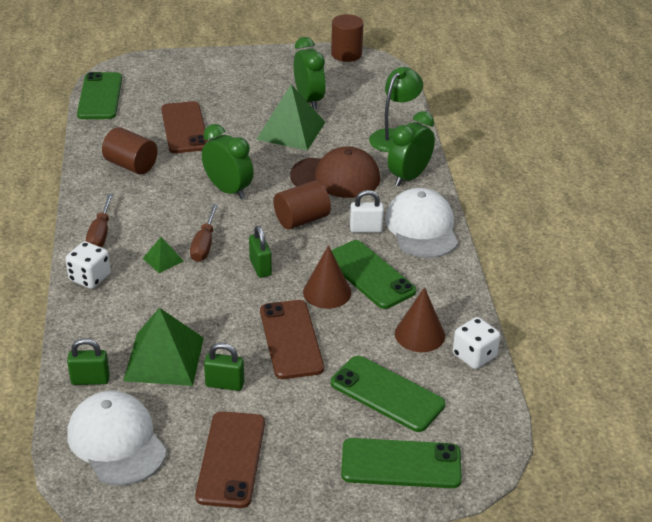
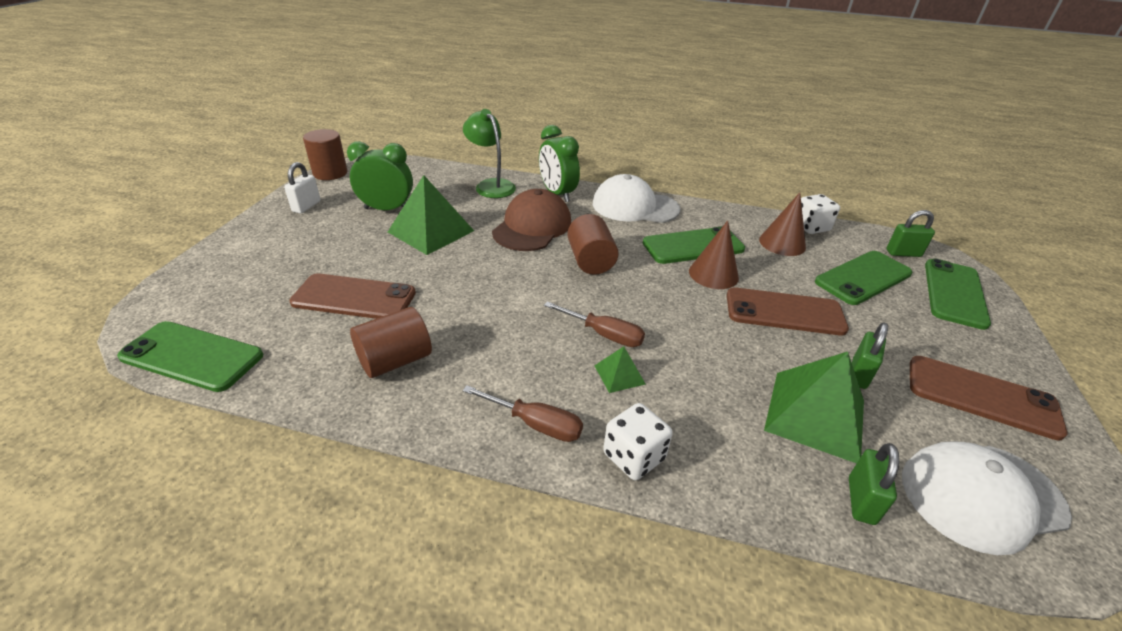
camera: 70 degrees left, 0 degrees up
green clock [202,124,253,200] -> none
green padlock [249,226,272,278] -> green padlock moved to [886,210,935,257]
white padlock [350,190,384,233] -> white padlock moved to [284,162,321,214]

